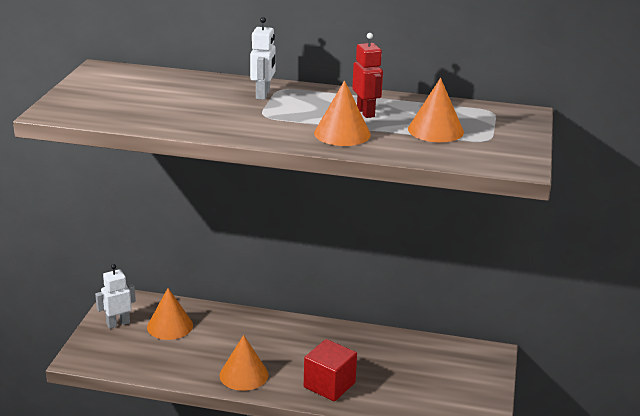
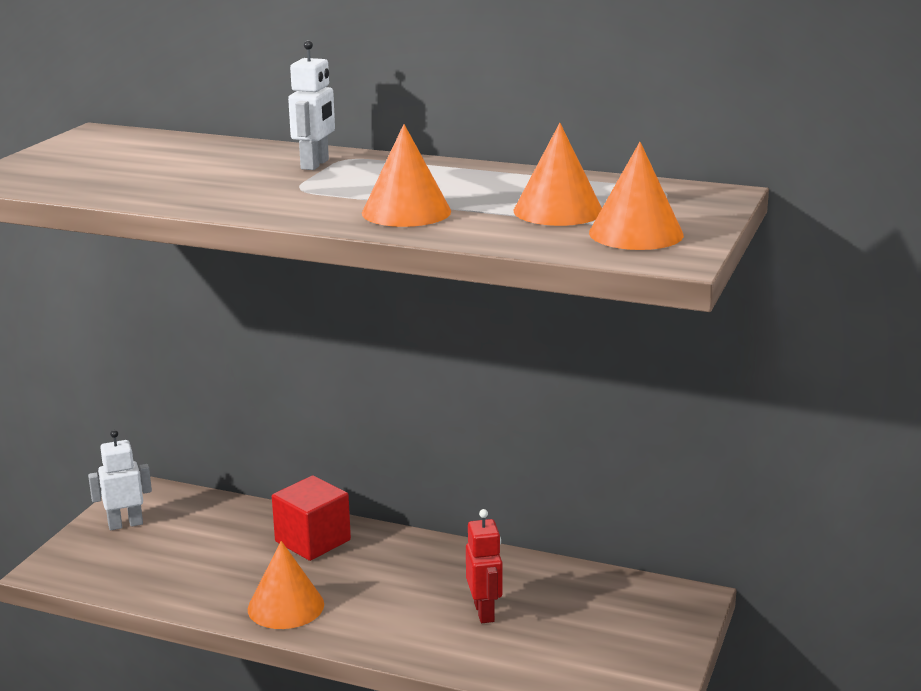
camera: 10 degrees right, 5 degrees down
orange cone [147,288,193,340] -> orange cone moved to [589,142,684,250]
red cube [304,339,357,401] -> red cube moved to [272,475,351,561]
red robot [352,33,383,118] -> red robot moved to [466,509,503,623]

